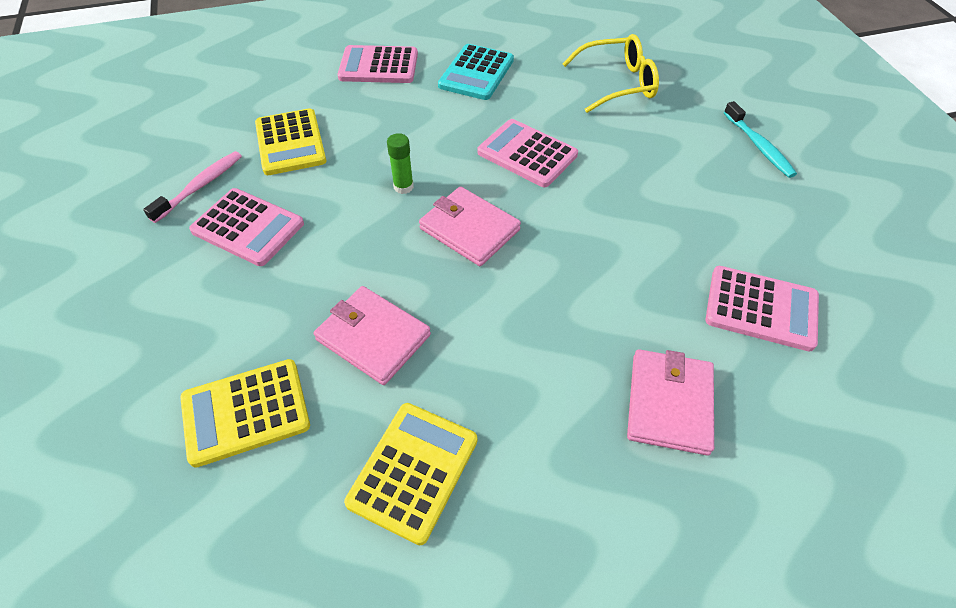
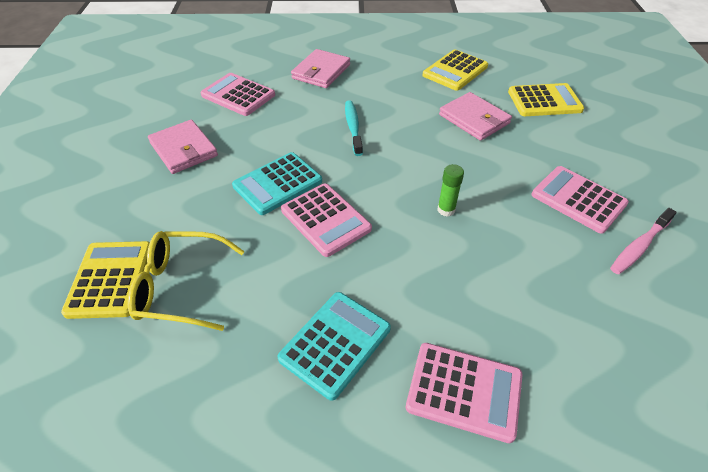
camera: 165 degrees left, 5 degrees down
yellow calculator [255,108,326,175] -> yellow calculator moved to [61,241,150,319]
pink wallet [419,186,521,266] -> pink wallet moved to [148,120,218,174]
turquoise toothbrush [724,101,797,178] -> turquoise toothbrush moved to [345,100,363,156]
none -> turquoise calculator [232,152,322,215]

